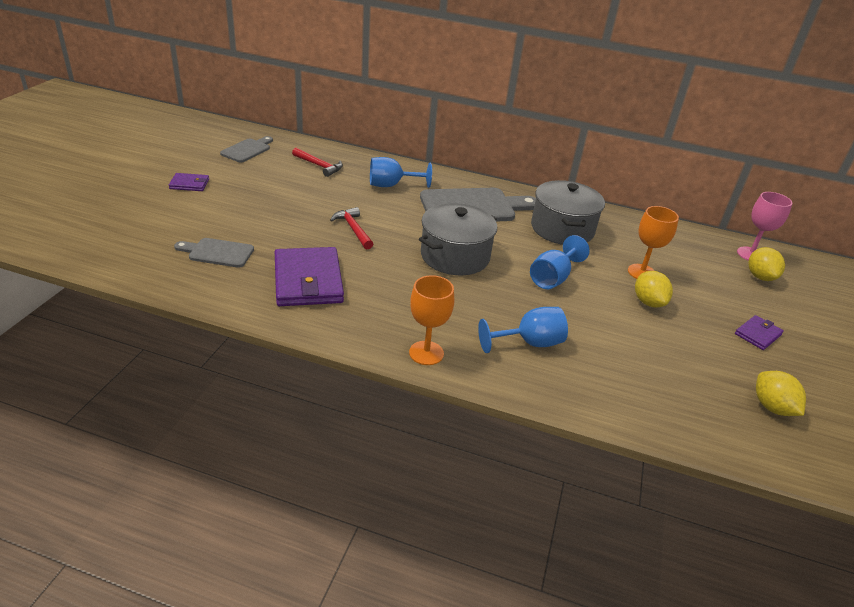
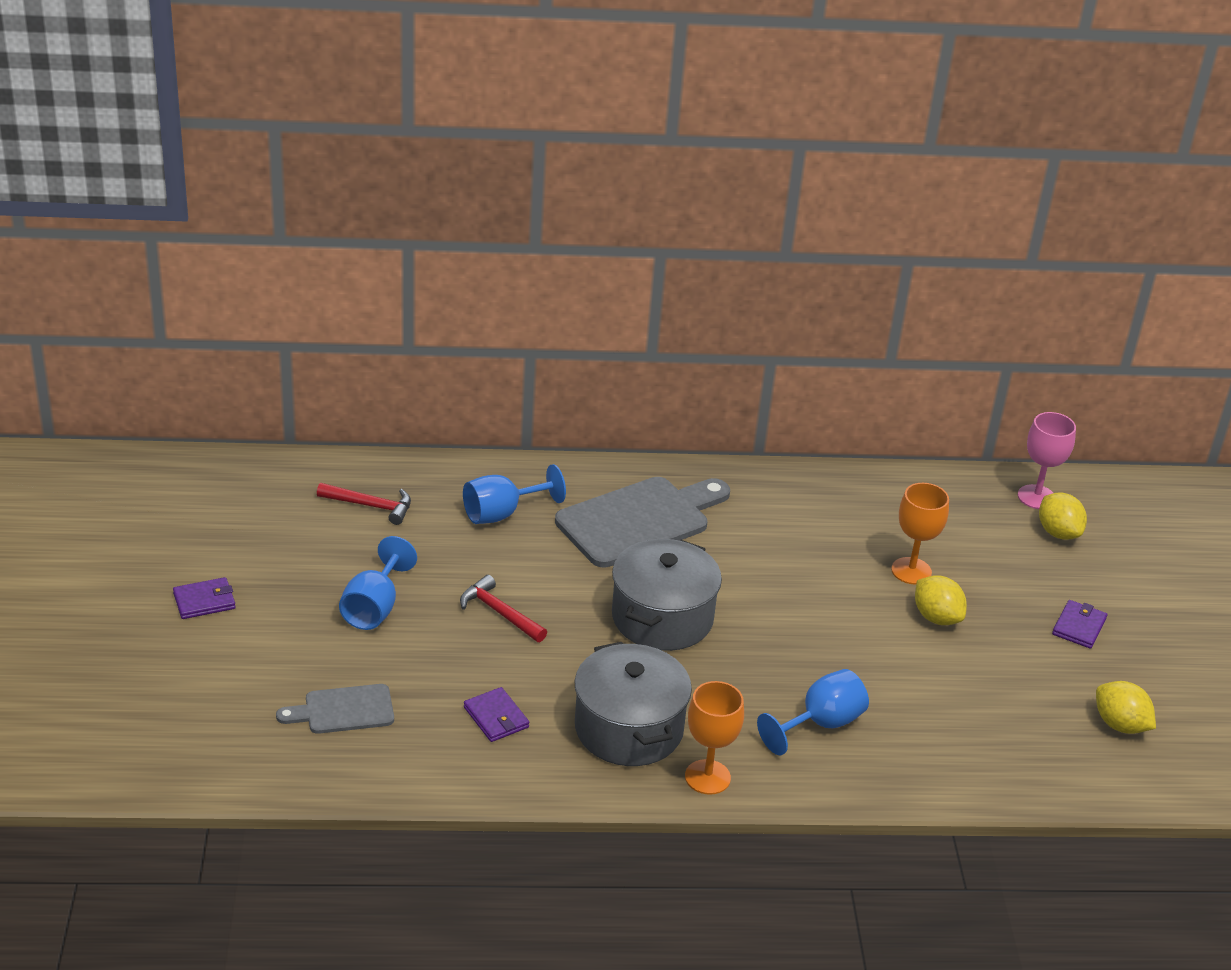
camera: 20 degrees left, 0 degrees up
grey cutting board [220,136,273,162] -> none
purple wallet [275,247,344,306] -> purple wallet [464,687,529,742], size x0.49
blue goblet [530,235,590,289] -> blue goblet moved to [339,536,417,630]
grey pot [531,180,605,245] -> grey pot moved to [574,642,692,766]

